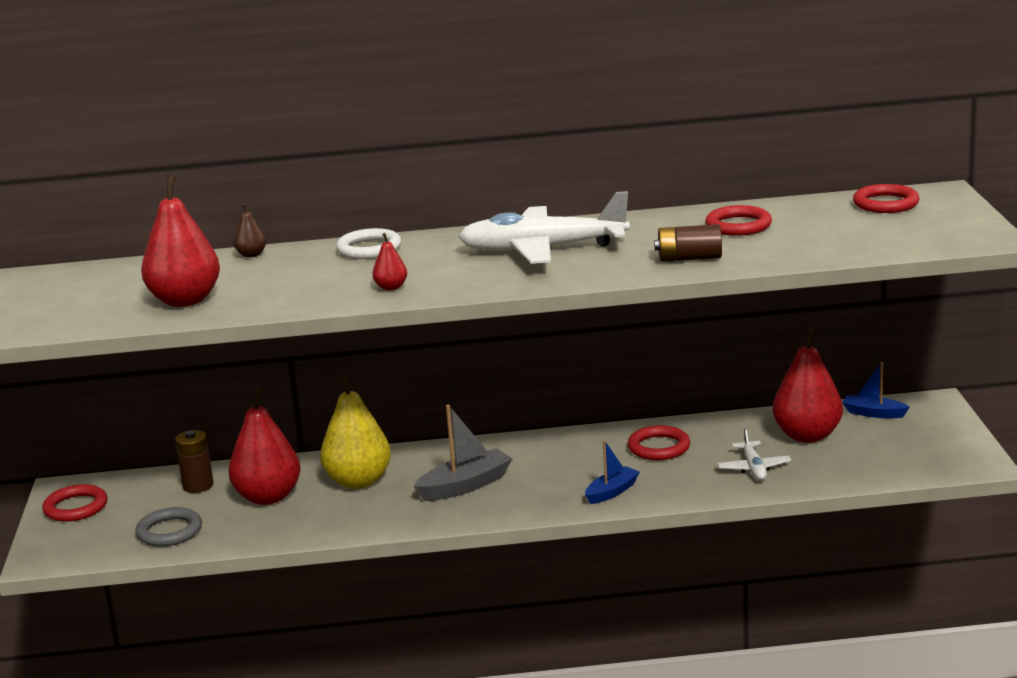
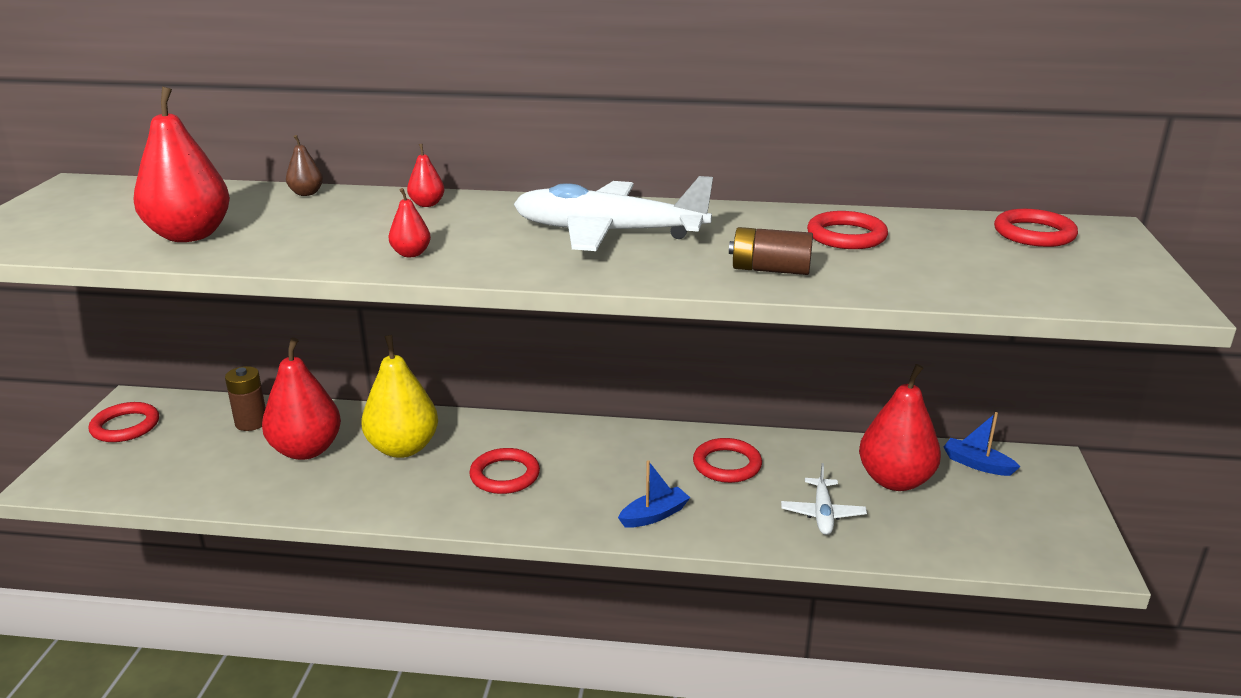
camera: 10 degrees right, 5 degrees up
grey ring [135,507,202,546] -> none
white ring [336,228,402,259] -> red pear [407,144,445,207]
grey boat [413,405,513,501] -> red ring [469,448,540,494]

